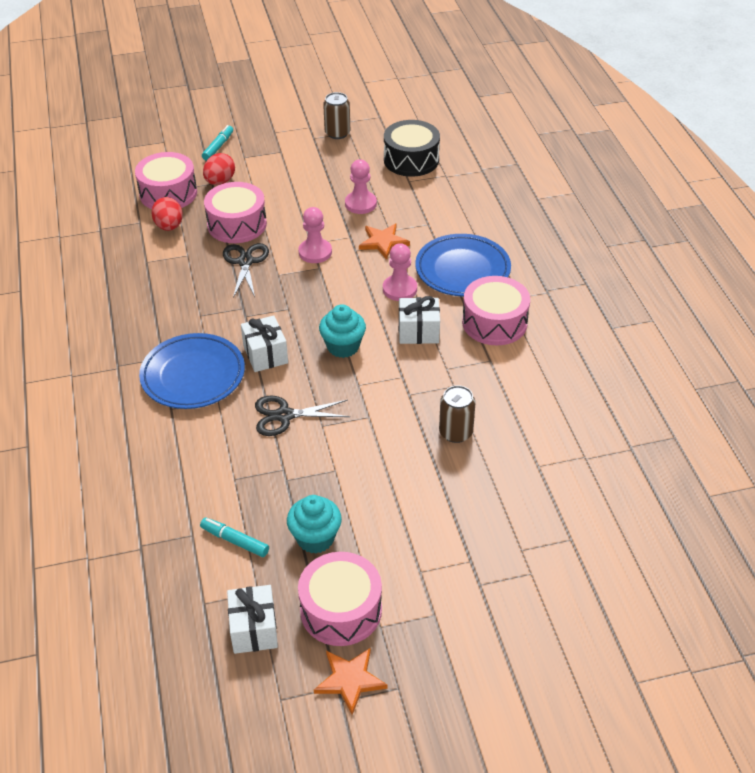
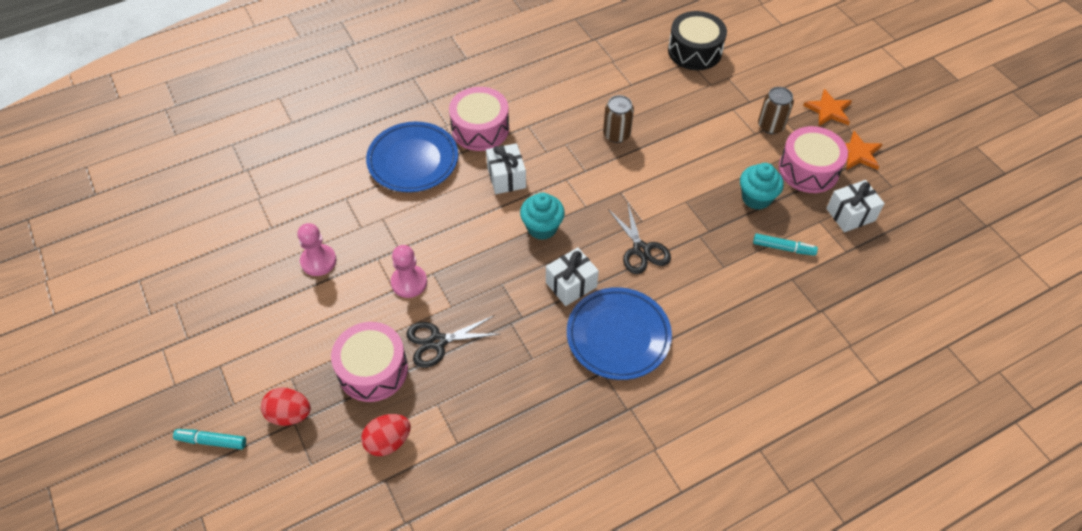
camera: 105 degrees left, 10 degrees up
pink drum [135,152,197,209] -> none
turquoise marker [200,517,269,557] -> turquoise marker turned 90 degrees counterclockwise [753,234,818,256]
brown can [323,92,350,139] -> brown can moved to [758,87,794,134]
orange star [359,224,410,260] -> orange star moved to [803,89,852,126]
pink pawn [383,243,417,301] -> none
black drum [384,120,440,177] -> black drum moved to [668,11,727,70]

